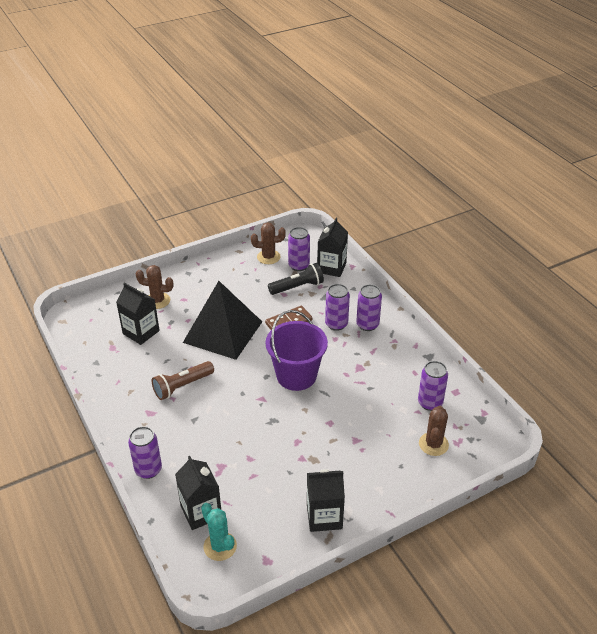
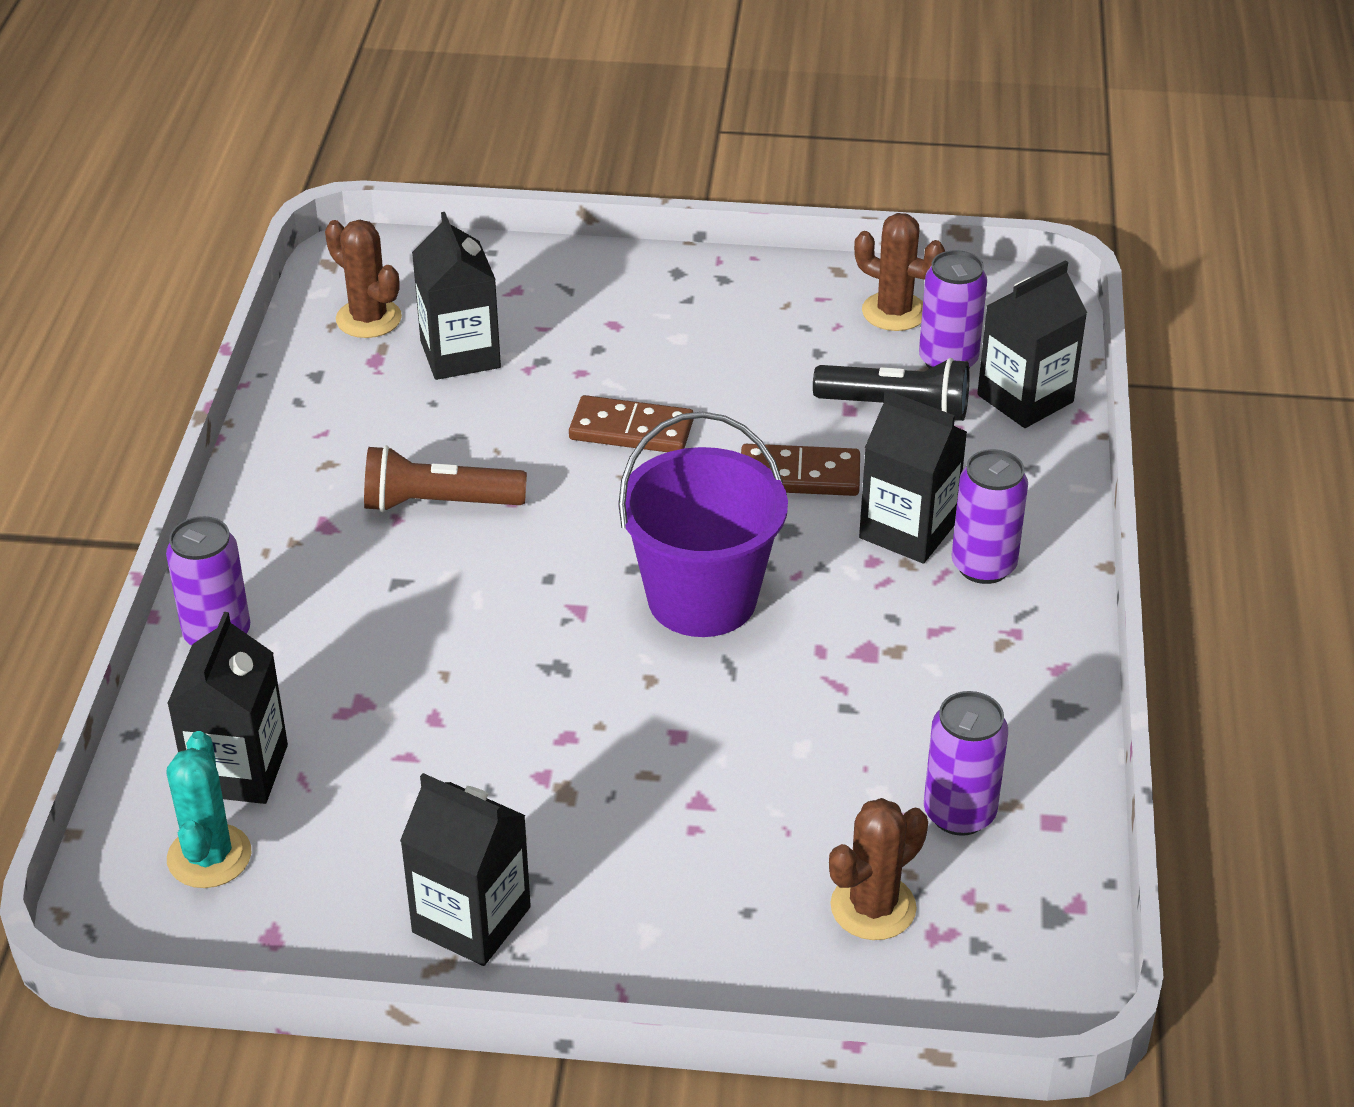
camera: 35 degrees right, 0 degrees up
brown cactus [136,265,173,309] -> brown cactus moved to [325,220,402,338]
black pyramid [183,281,262,360] -> brown domino [569,395,694,452]
purple can [325,284,350,331] -> black carton [859,390,967,564]

